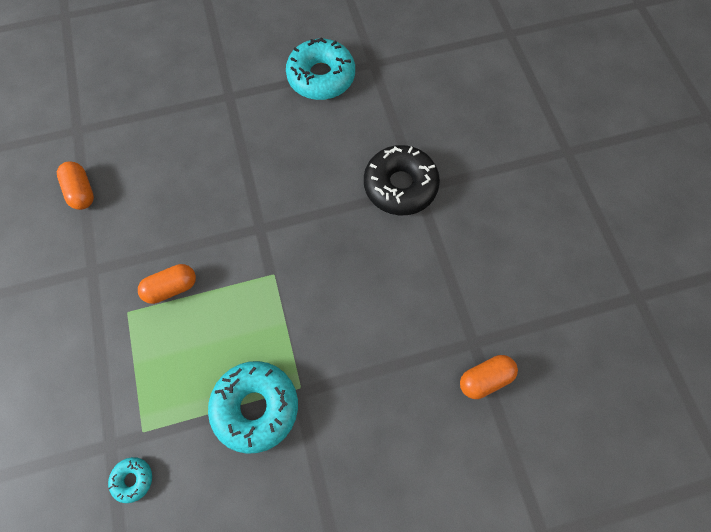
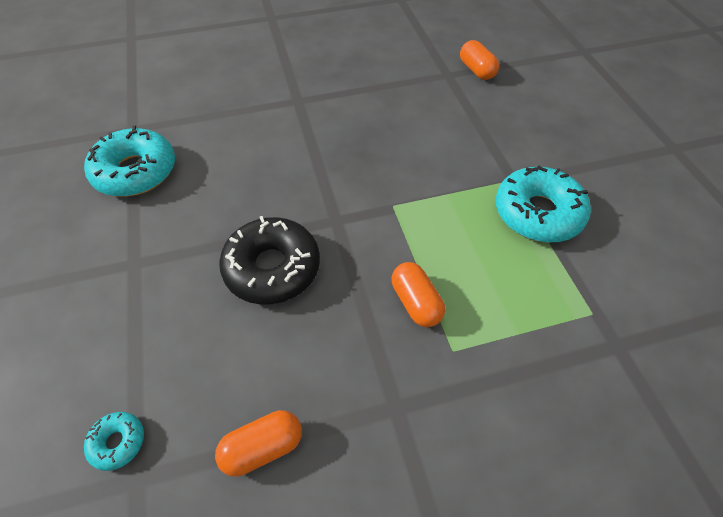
camera: 90 degrees left, 15 degrees down
turquoise donut [108,457,152,503] -> turquoise donut moved to [84,412,144,471]
black donut [364,145,440,215] -> black donut moved to [219,216,320,305]

